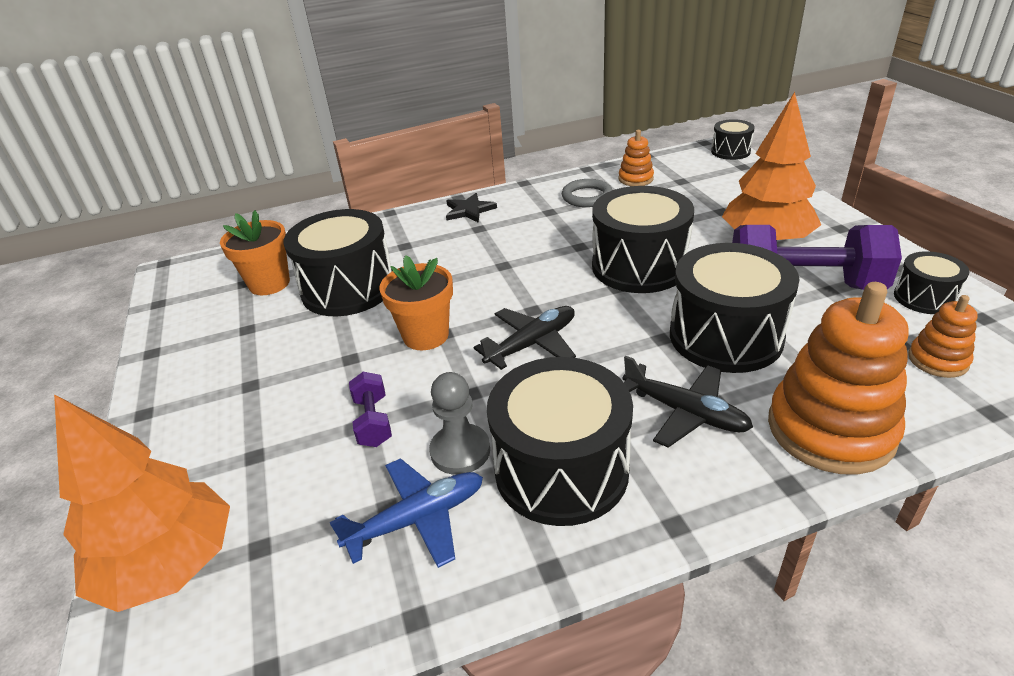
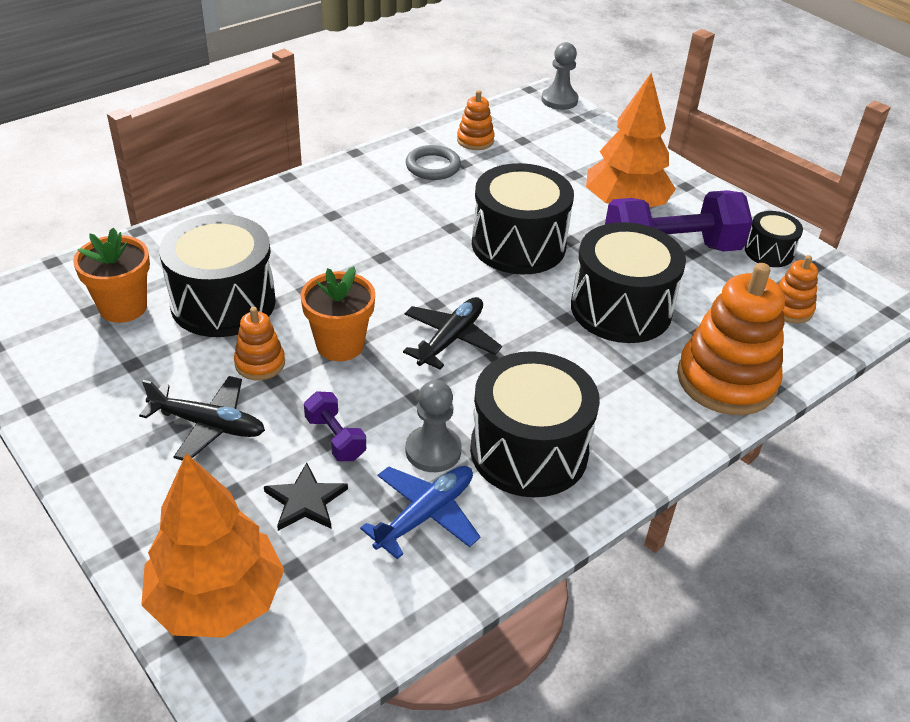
camera: 25 degrees left, 5 degrees up
black star [446,193,497,223] -> black star moved to [264,463,348,531]
black plane [622,356,753,448] -> black plane moved to [139,376,265,461]
black drum [711,119,755,160] -> grey pawn [541,42,579,110]
none -> orange stacking toy [234,307,285,380]

